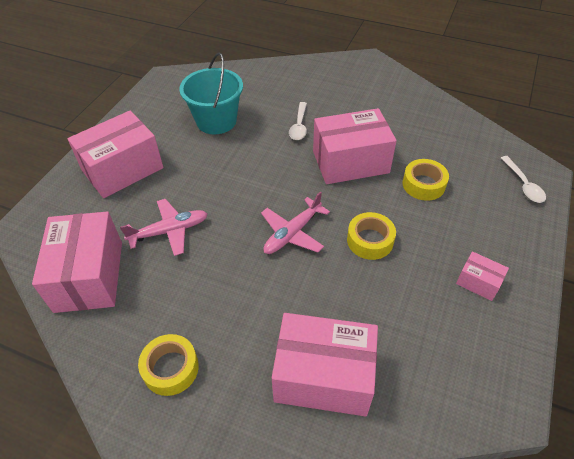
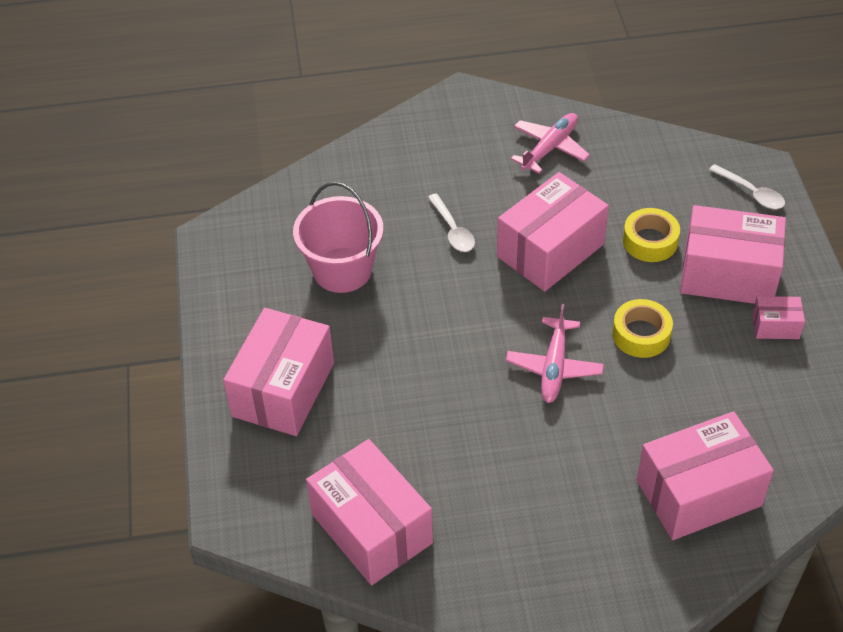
camera: 30 degrees left, 0 degrees up
pink plane [120,199,208,256] -> pink plane moved to [511,113,590,173]
yellow tape [138,334,199,396] -> none
turquoise bucket [179,53,243,134] -> pink bucket [293,182,383,293]
none -> pink box [680,205,786,304]

